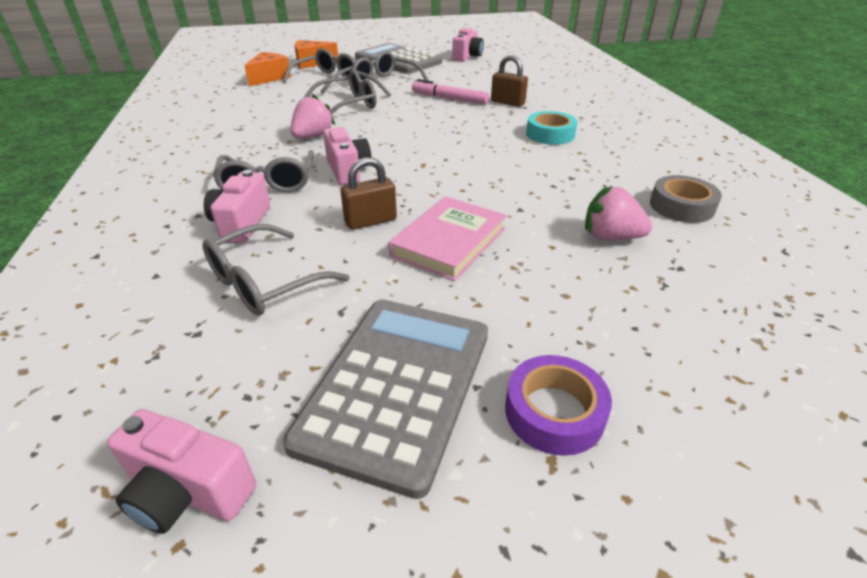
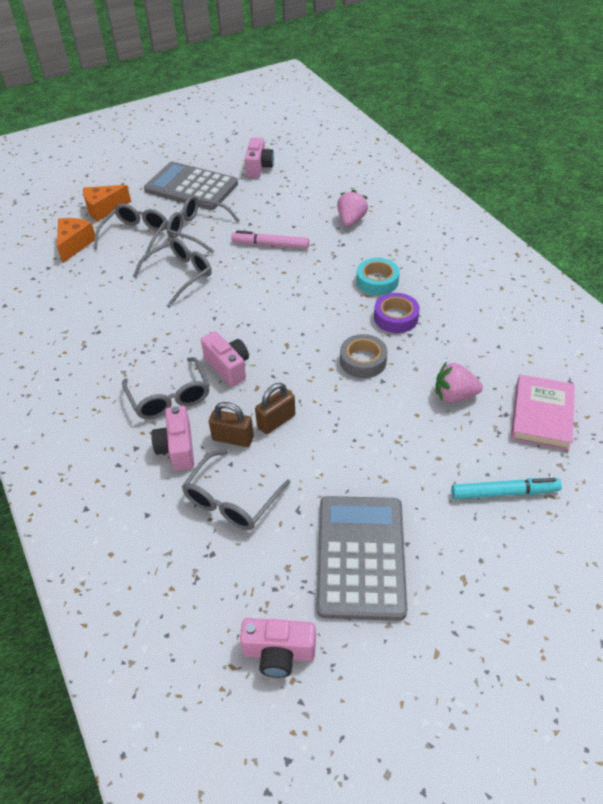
camera: 15 degrees left, 10 degrees up
pink strawberry [290,94,335,138] -> pink strawberry moved to [337,189,368,227]
pink book [389,196,507,281] -> pink book moved to [511,374,575,450]
brown padlock [491,55,528,107] -> brown padlock moved to [209,402,254,447]
purple tape [505,355,612,456] -> purple tape moved to [374,293,420,333]
grey tape [650,175,722,223] -> grey tape moved to [340,334,388,378]
none -> turquoise marker [451,478,562,499]

